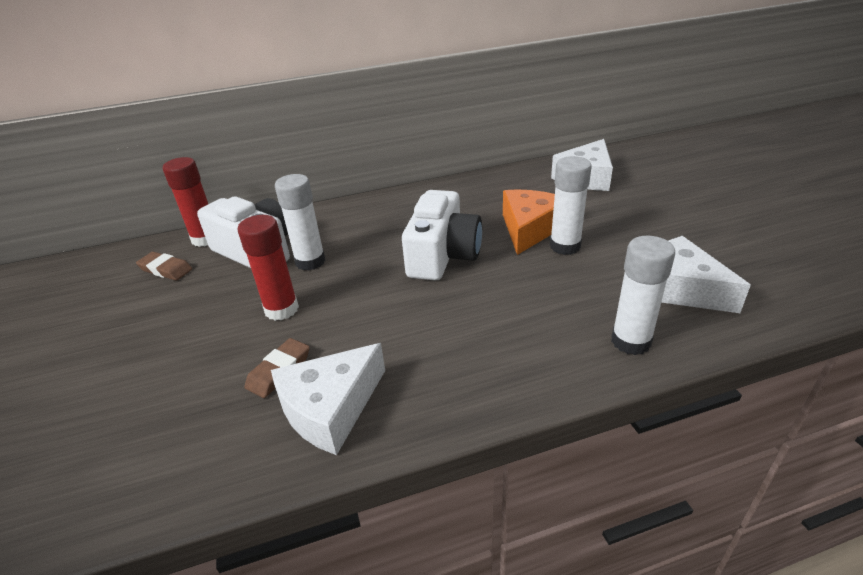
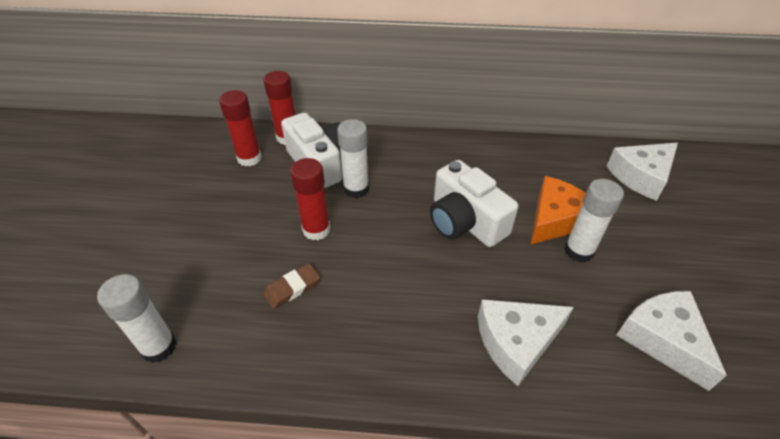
camera: 20 degrees right, 10 degrees up
brown eraser [136,252,192,281] -> red glue stick [219,90,262,166]
white cheese [271,343,385,455] -> white cheese moved to [478,299,574,386]
white camera [402,190,482,281] -> white camera turned 105 degrees clockwise [430,160,518,247]
white glue stick [611,236,675,355] -> white glue stick moved to [97,274,177,363]

